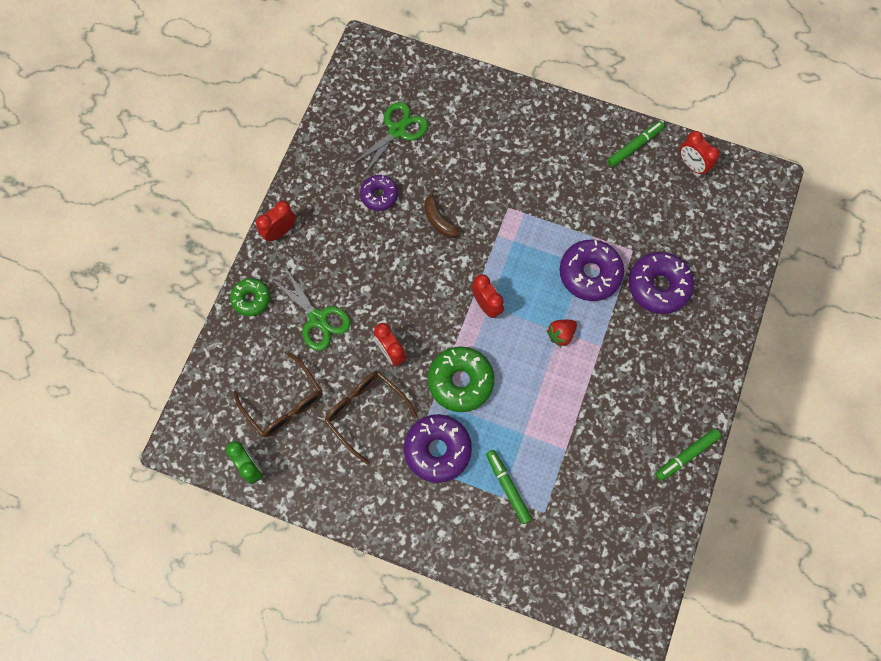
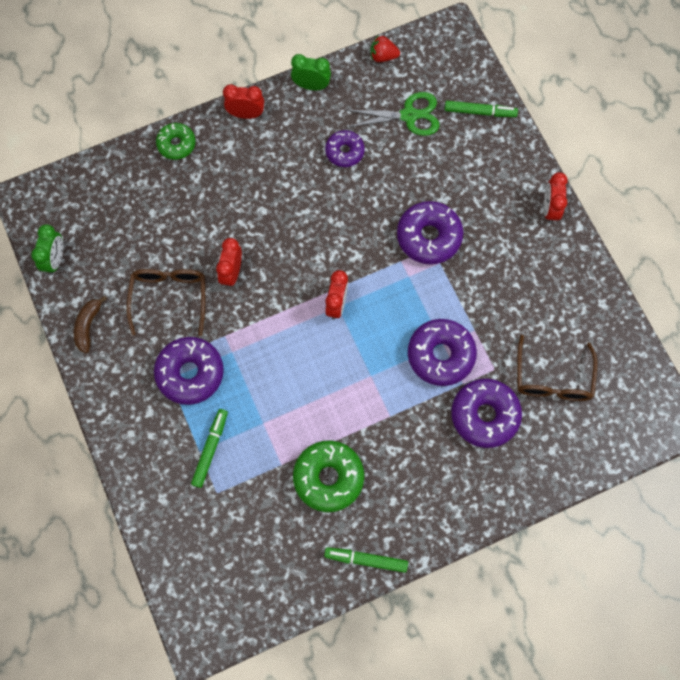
camera: 45 degrees right, 0 degrees up
brown glasses [234,352,322,437] -> brown glasses moved to [517,335,597,401]
green scissors [270,267,350,351] -> none
brown banana [424,189,461,238] -> brown banana moved to [74,295,107,353]
green donut [428,347,495,412] -> green donut moved to [293,440,364,512]
red strawberry [547,320,577,348] -> red strawberry moved to [370,36,400,62]
green marker [607,121,665,167] -> green marker moved to [445,101,518,117]
red clock [680,131,720,176] -> red clock moved to [544,172,568,224]
none -> green clock [291,54,331,90]
none -> purple donut [397,201,463,264]

